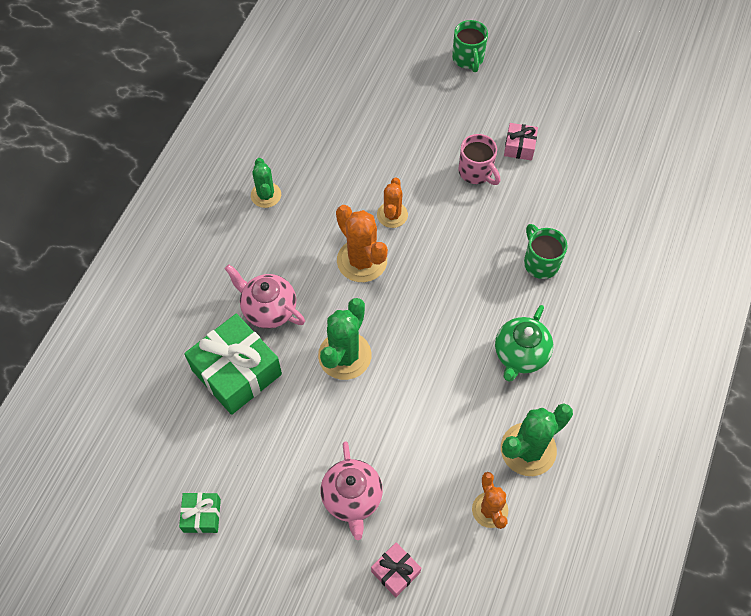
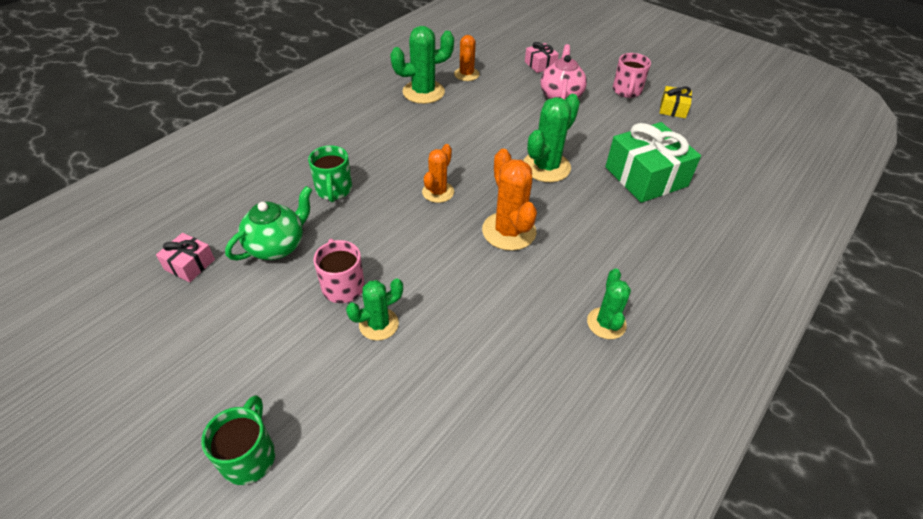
camera: 165 degrees left, 15 degrees down
green gift [179,493,221,533] -> yellow gift [660,86,692,118]
pink teapot [225,264,305,329] -> none
orange cactus [377,177,408,228] -> orange cactus moved to [422,144,454,203]
green teapot [495,305,553,382] -> green teapot moved to [225,186,312,260]
pink gift [504,123,538,160] -> pink gift moved to [156,233,215,282]
none -> green cactus [346,278,403,341]
none -> pink mug [613,53,651,98]

